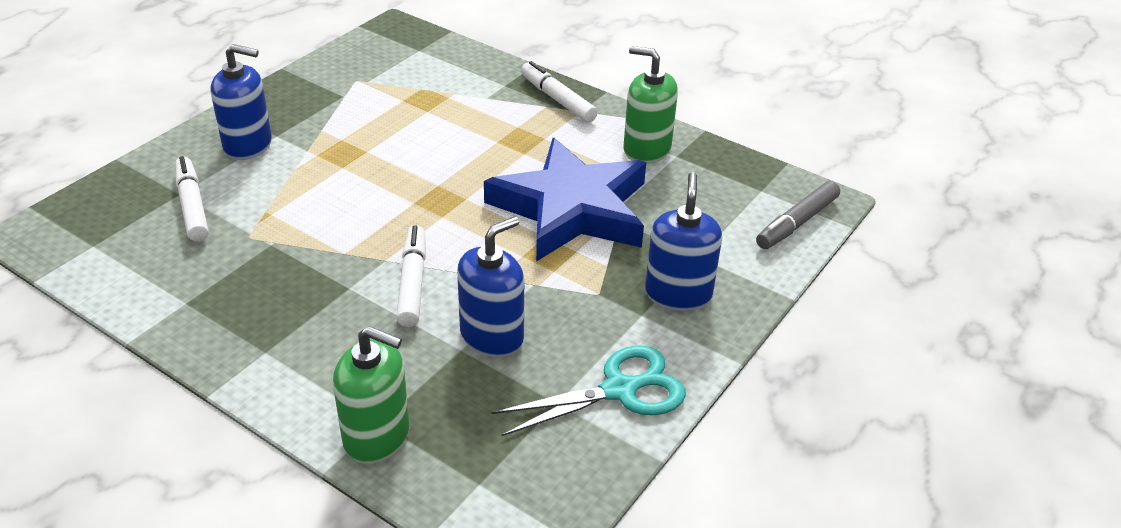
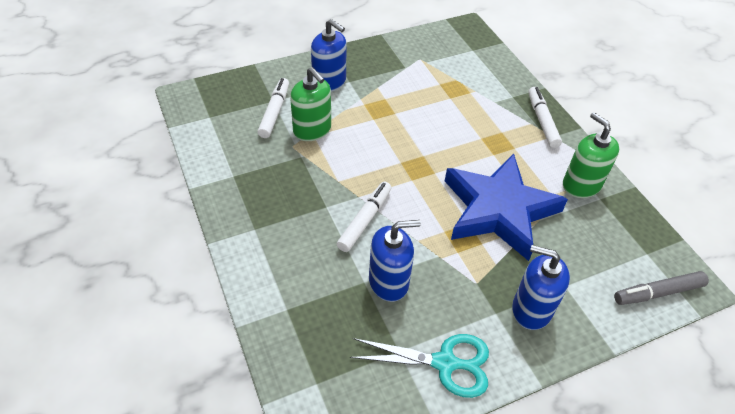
camera: 30 degrees right, 10 degrees up
green soap dispenser [333,326,410,464] -> green soap dispenser moved to [290,67,331,141]
blue soap dispenser [645,172,722,311] -> blue soap dispenser turned 105 degrees counterclockwise [512,245,570,330]

